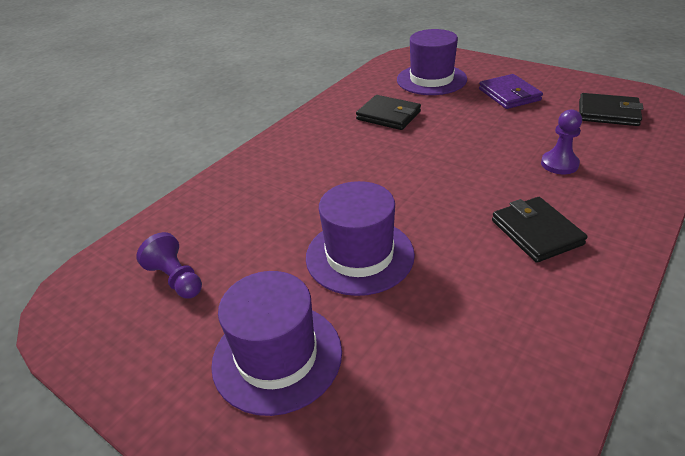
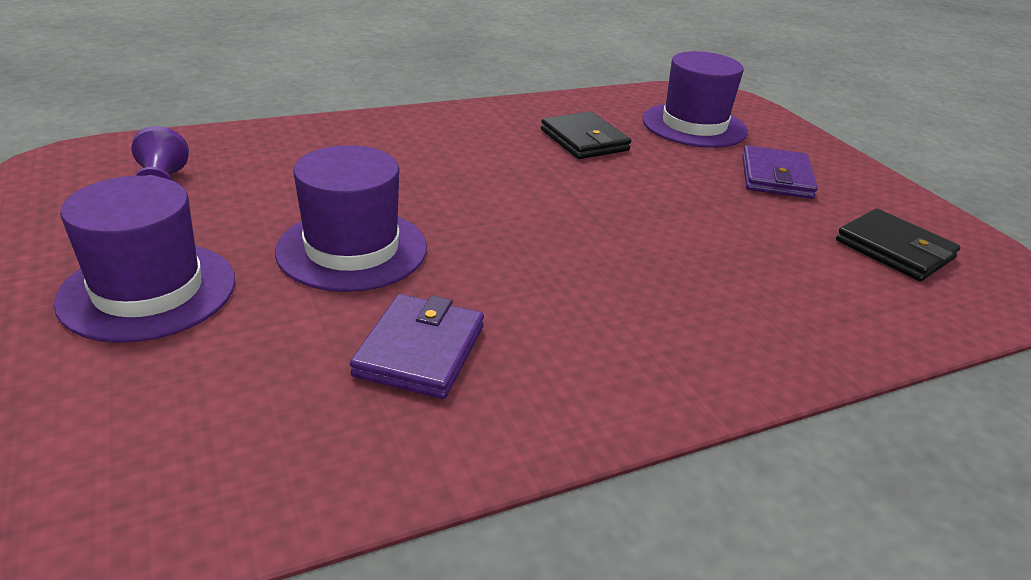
camera: 25 degrees right, 5 degrees down
black wallet [492,197,588,263] -> none
purple pawn [541,109,582,174] -> none
none -> purple wallet [350,294,484,399]

